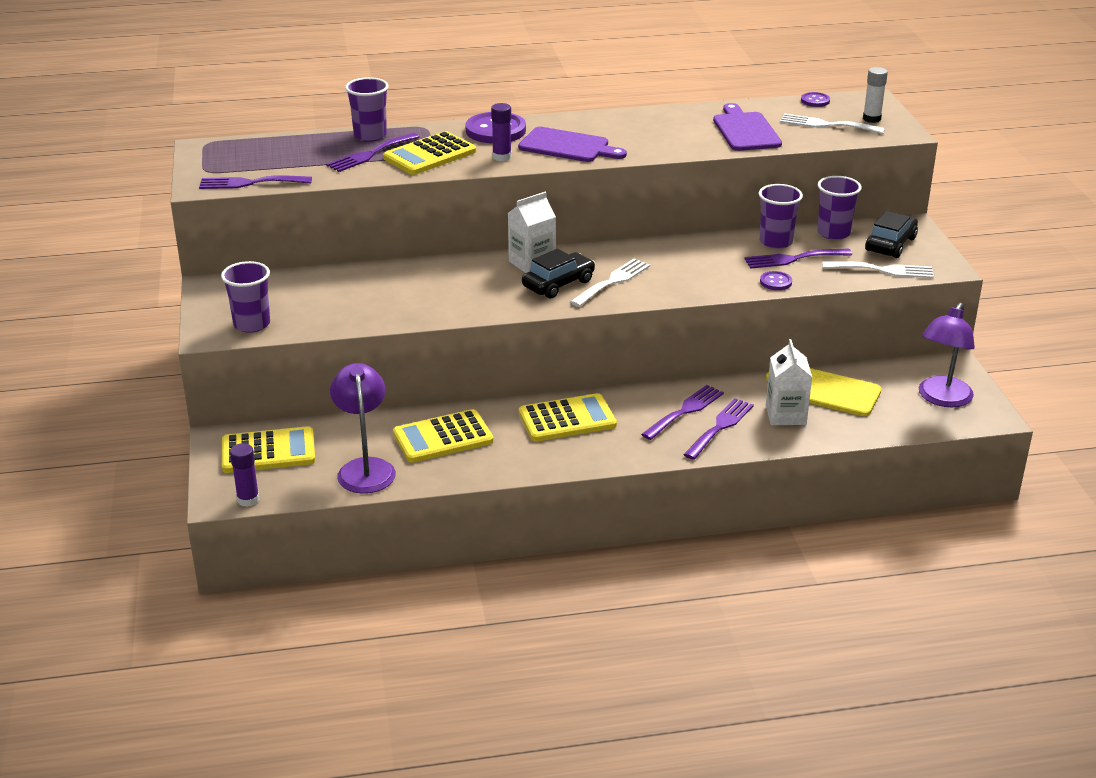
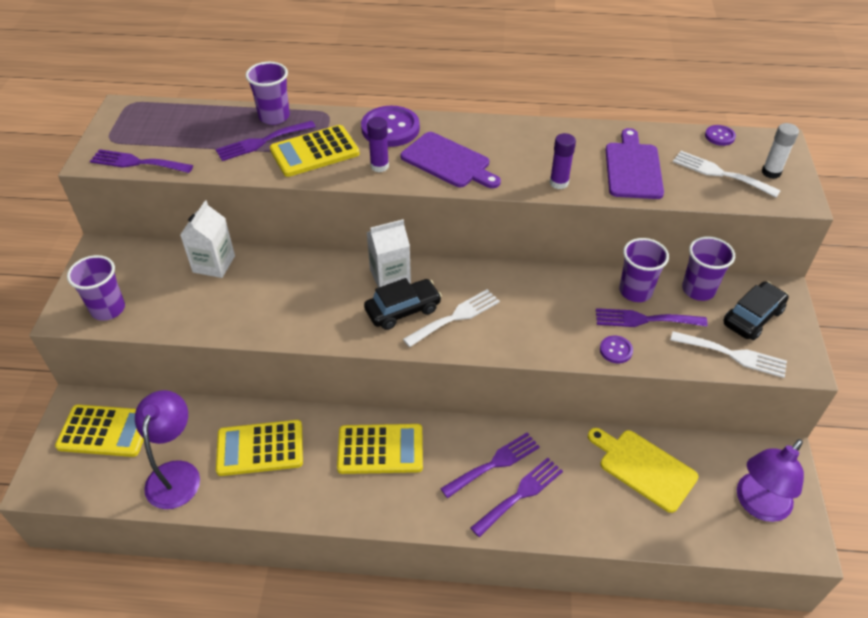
camera: 15 degrees right, 15 degrees up
purple glue stick [230,443,260,507] -> purple glue stick moved to [550,133,576,189]
white carton [766,339,812,425] -> white carton moved to [180,200,235,278]

